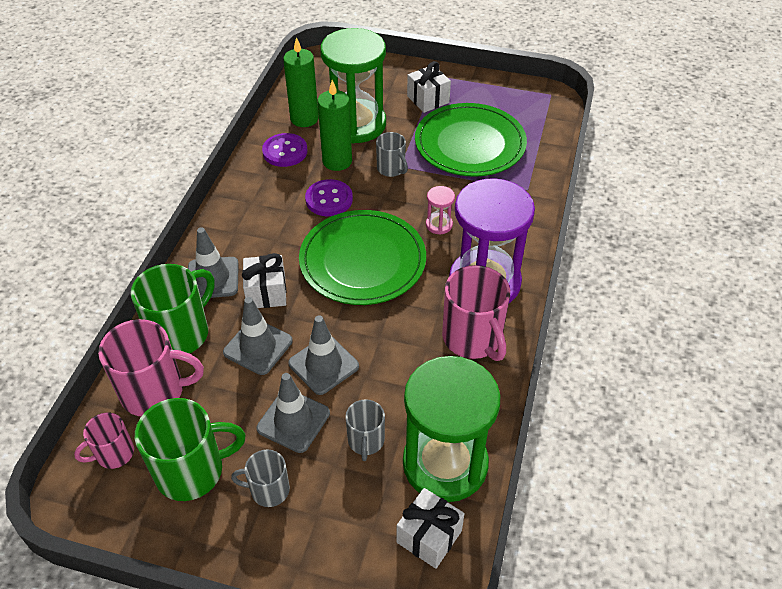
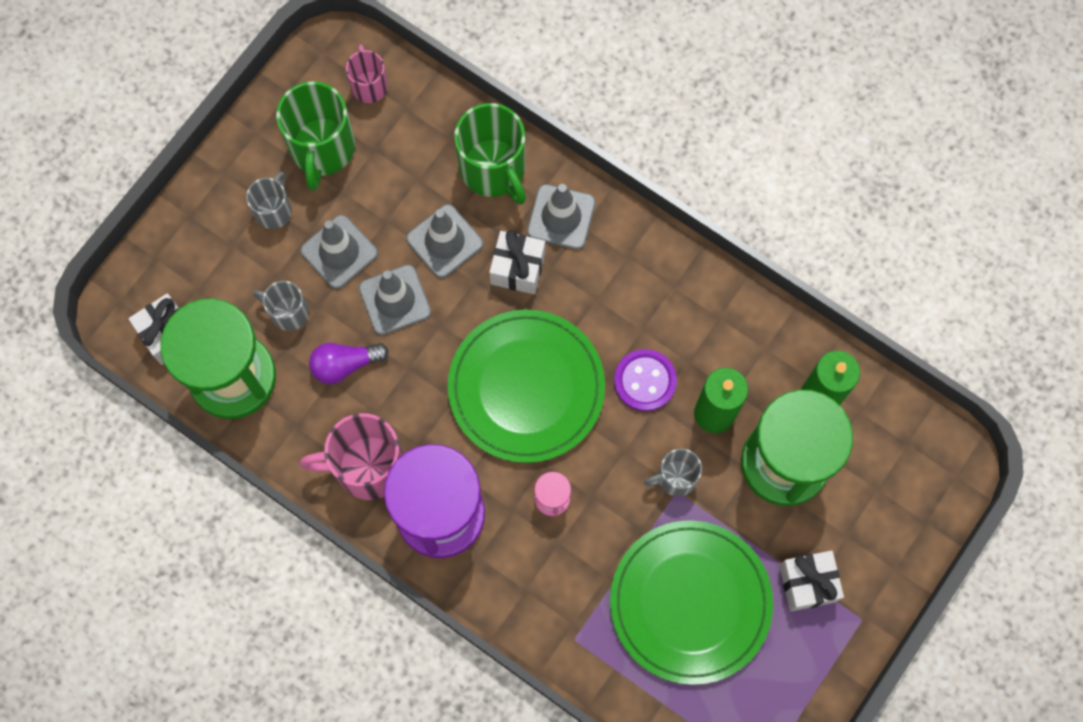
camera: 110 degrees right, 25 degrees up
pink mug [98,319,204,416] -> none
purple button [262,133,308,167] -> none
none -> purple light bulb [309,343,389,384]

